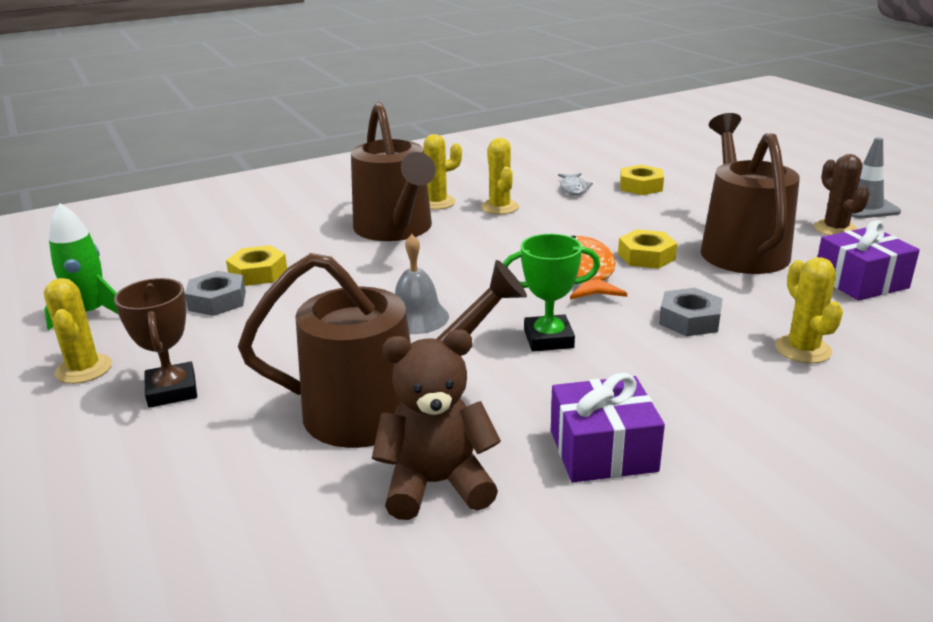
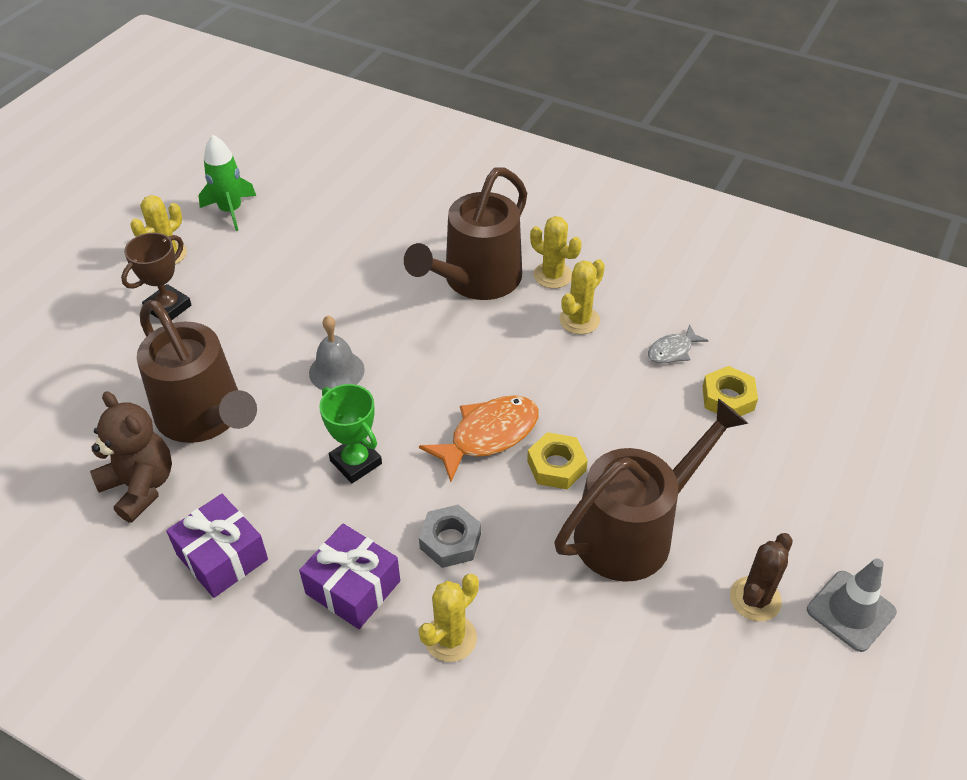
camera: 55 degrees right, 20 degrees up
grey nut [185,271,246,316] -> none
yellow nut [226,245,287,286] -> none
purple gift [818,221,920,301] -> purple gift moved to [299,523,400,629]

